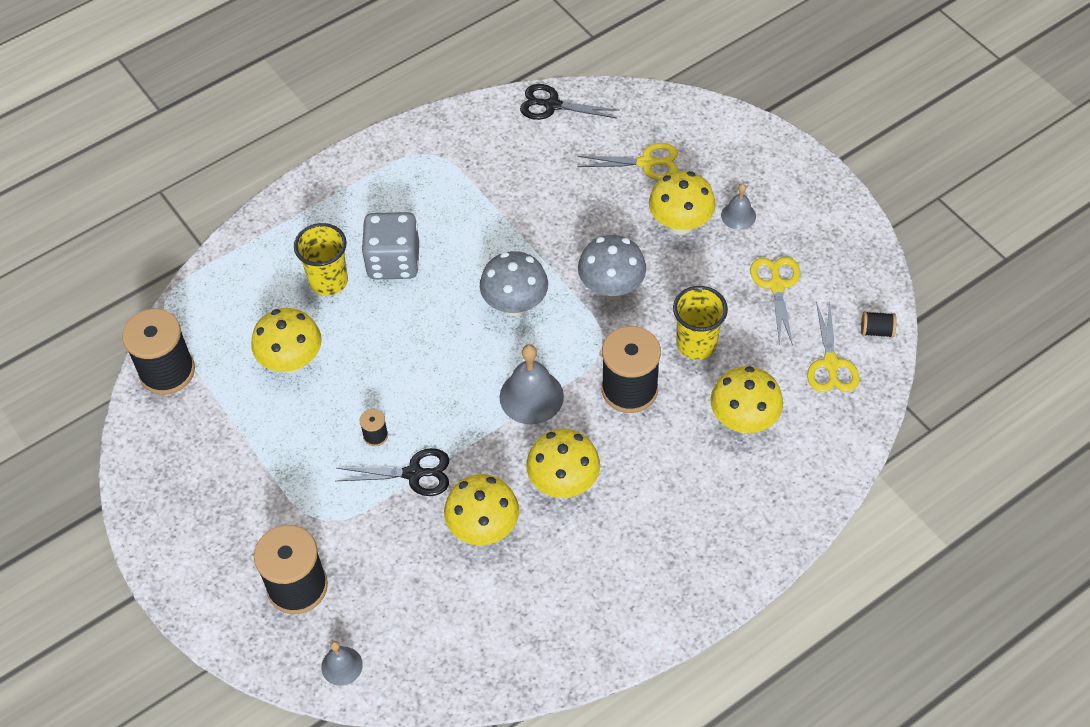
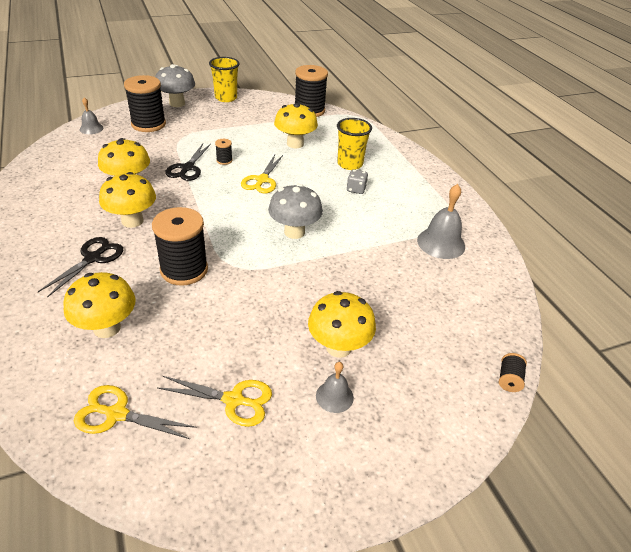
camera: 100 degrees right, 15 degrees down
grey dice [362,212,419,279] -> grey dice [347,169,368,194], size x0.49
grey bell [500,344,564,425] -> grey bell moved to [417,184,465,259]
black scissors [520,84,620,120] -> black scissors moved to [38,237,123,298]
yellow scissors [577,143,678,180] -> yellow scissors moved to [241,155,283,193]
grey mushroom [578,235,646,300] -> grey mushroom moved to [155,64,195,107]
yellow cup [673,286,728,360] -> yellow cup moved to [209,57,240,102]
black spool [861,311,896,338] -> black spool moved to [499,353,527,392]

